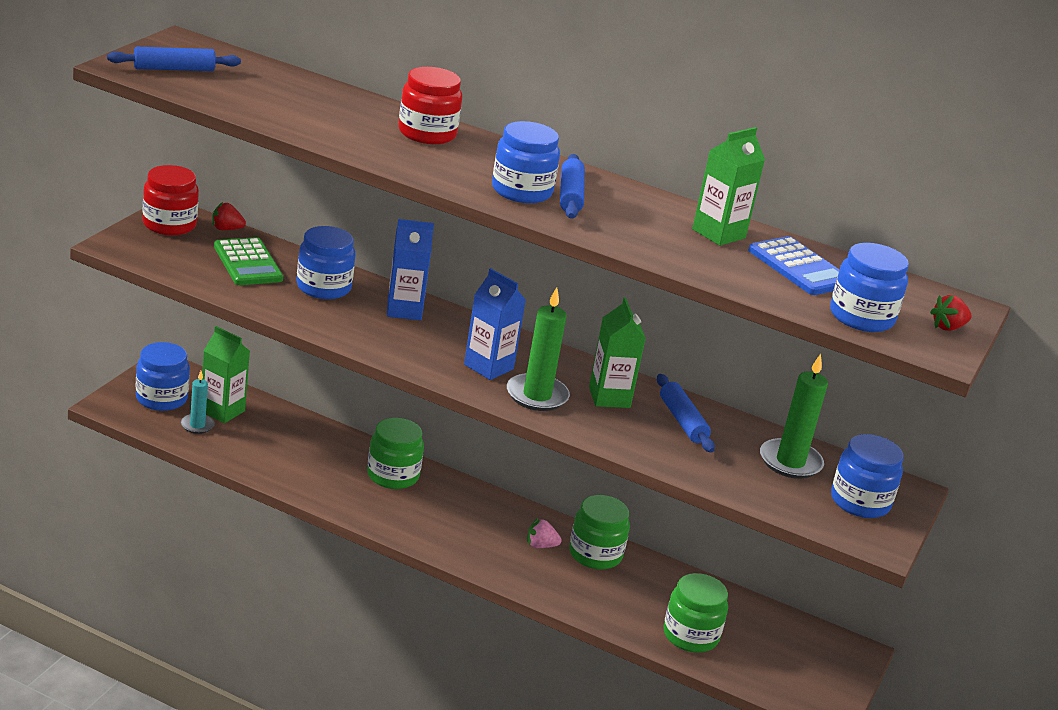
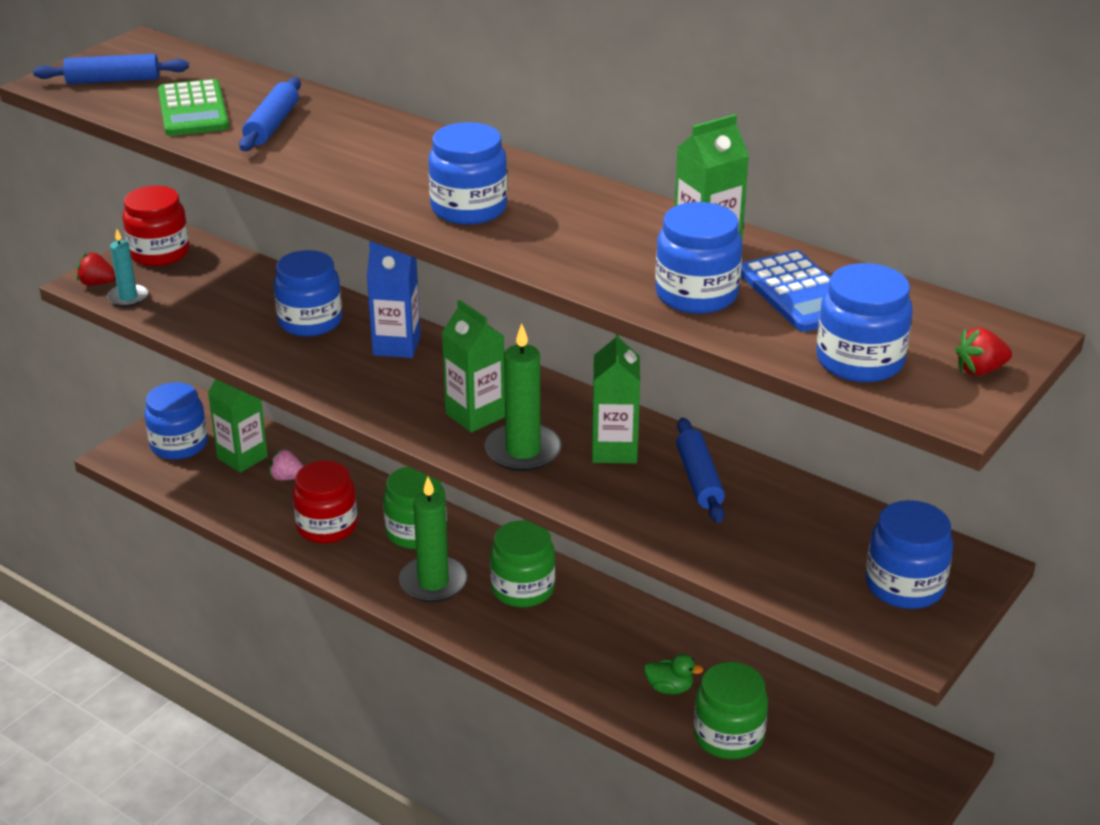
camera: 15 degrees right, 5 degrees up
turquoise candle [181,371,215,434] -> turquoise candle moved to [107,229,148,307]
red strawberry [212,202,246,230] -> red strawberry moved to [77,252,116,285]
green calculator [214,237,283,285] -> green calculator moved to [158,79,229,136]
red jar [398,67,462,144] -> red jar moved to [293,461,357,544]
blue carton [464,268,526,380] -> green carton [442,300,505,433]
pink strawberry [527,518,562,548] -> pink strawberry moved to [269,448,304,480]
blue rolling pin [560,154,585,219] -> blue rolling pin moved to [239,77,301,151]
green jar [569,495,630,569] -> green jar moved to [490,520,555,607]
green candle [760,354,828,479] -> green candle moved to [399,477,468,602]
none -> green duck [644,654,703,695]
none -> blue jar [655,202,742,314]

